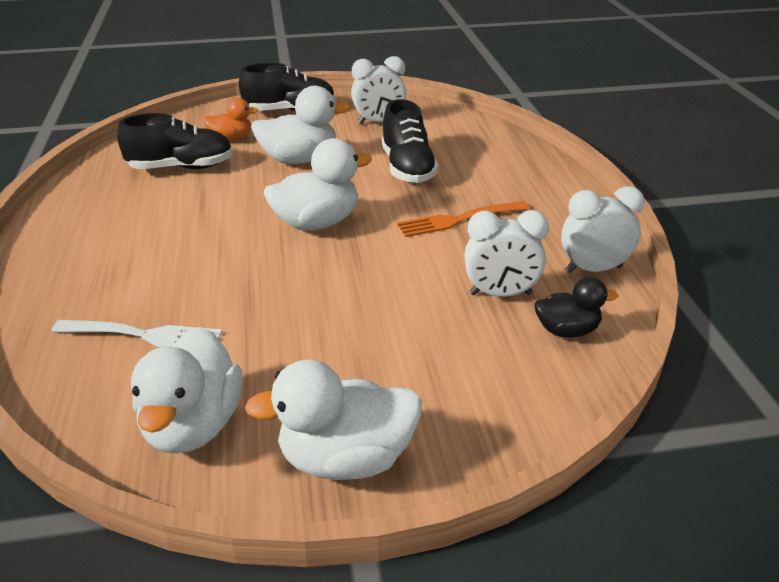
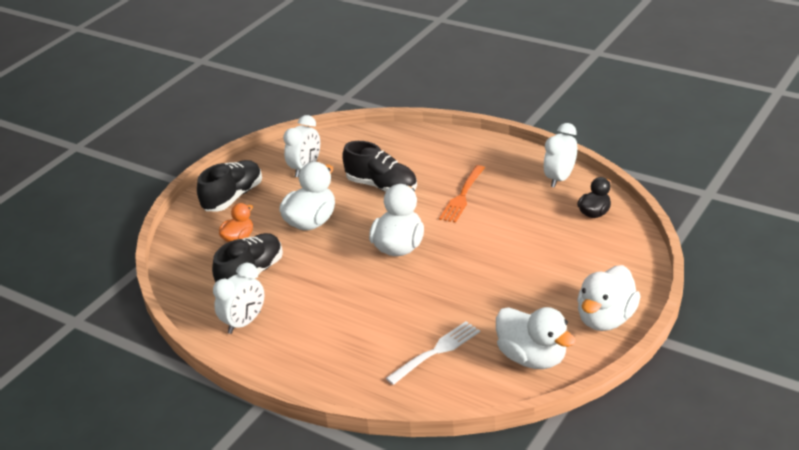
camera: 45 degrees left, 0 degrees up
white clock [464,210,549,297] -> white clock moved to [213,263,264,334]

